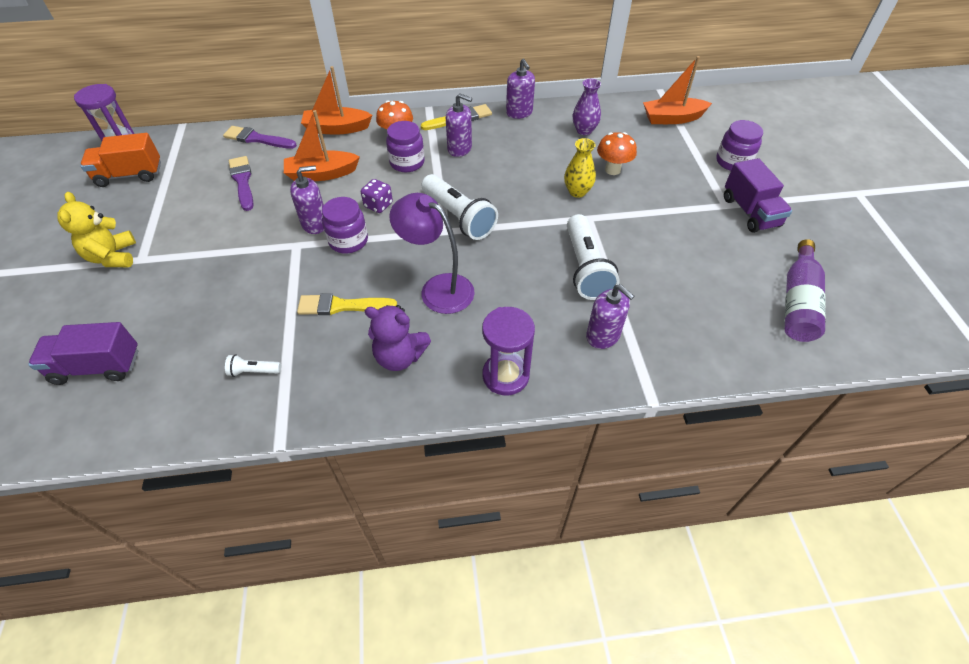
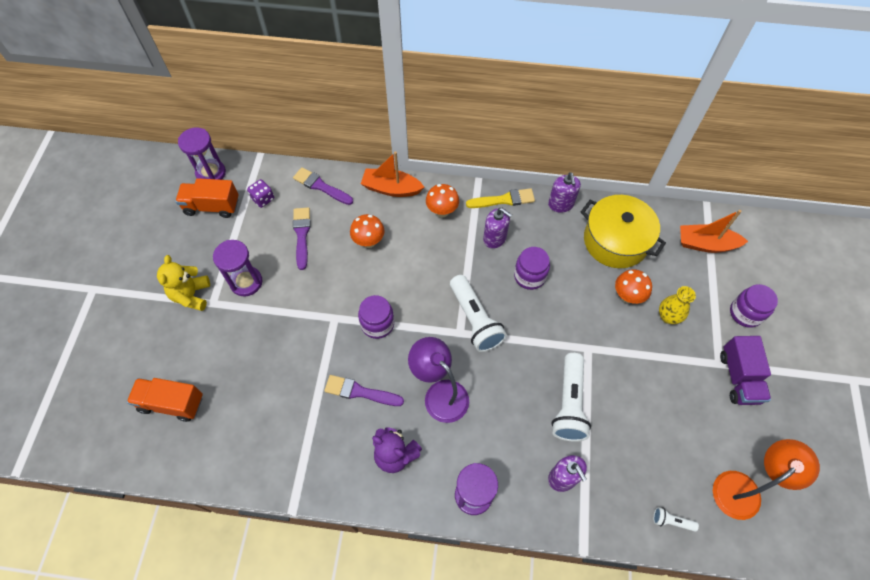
camera: 15 degrees right, 10 degrees up
purple truck [28,322,138,385] -> orange truck [127,378,203,422]
white flashlight [225,354,281,377] -> white flashlight moved to [653,507,699,532]
orange boat [284,110,360,181] -> orange mushroom [350,214,384,248]
purple soap dispenser [290,166,324,234] -> none
yellow brush [297,293,397,315] -> purple brush [324,375,404,406]
purple dice [361,179,393,213] -> purple dice moved to [247,179,274,208]
purple jar [386,121,425,172] -> purple jar moved to [514,247,550,290]
yellow vase [564,138,596,198] -> yellow vase moved to [659,286,696,324]
purple vase [573,79,601,135] -> yellow pot [581,195,666,268]
purple bottle [785,239,826,342] -> orange lamp [713,439,820,520]
none -> purple hourglass [213,240,262,296]

